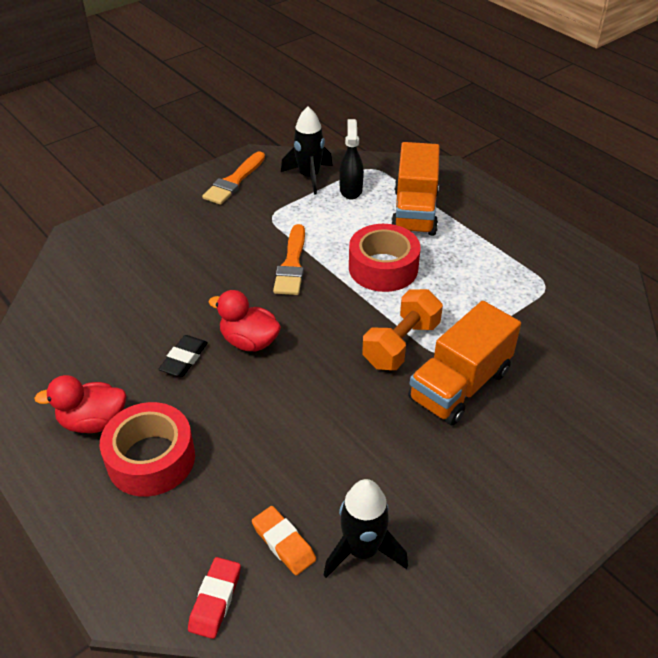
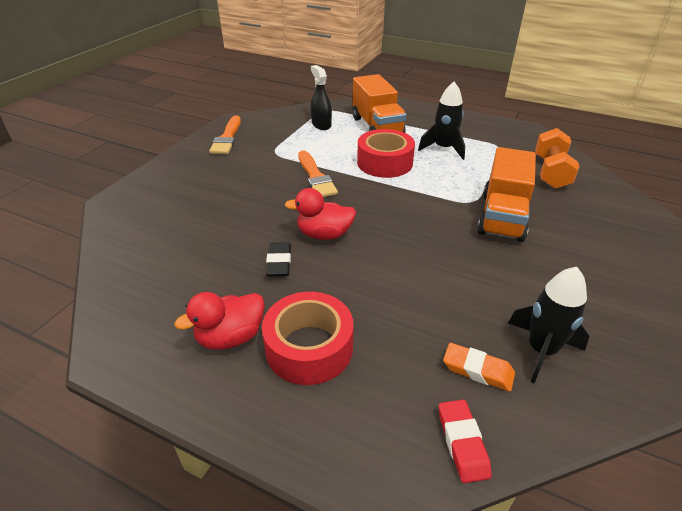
camera: 25 degrees left, 5 degrees down
black rocket [281,107,333,195] -> black rocket moved to [418,82,465,160]
orange dumbbell [362,289,443,370] -> orange dumbbell moved to [535,128,579,189]

